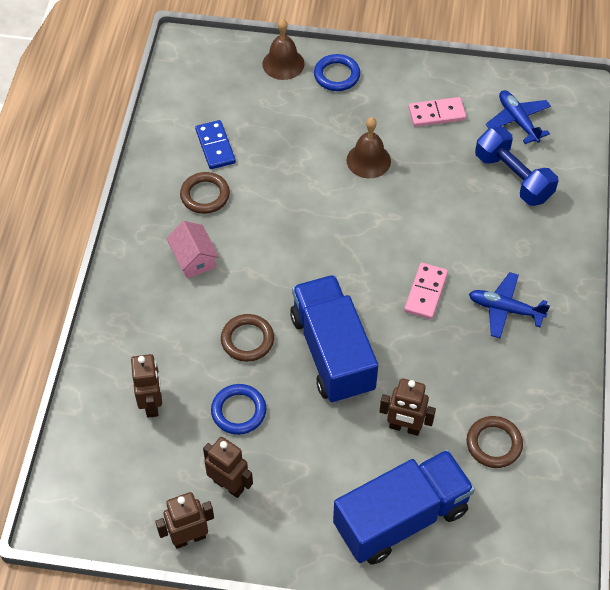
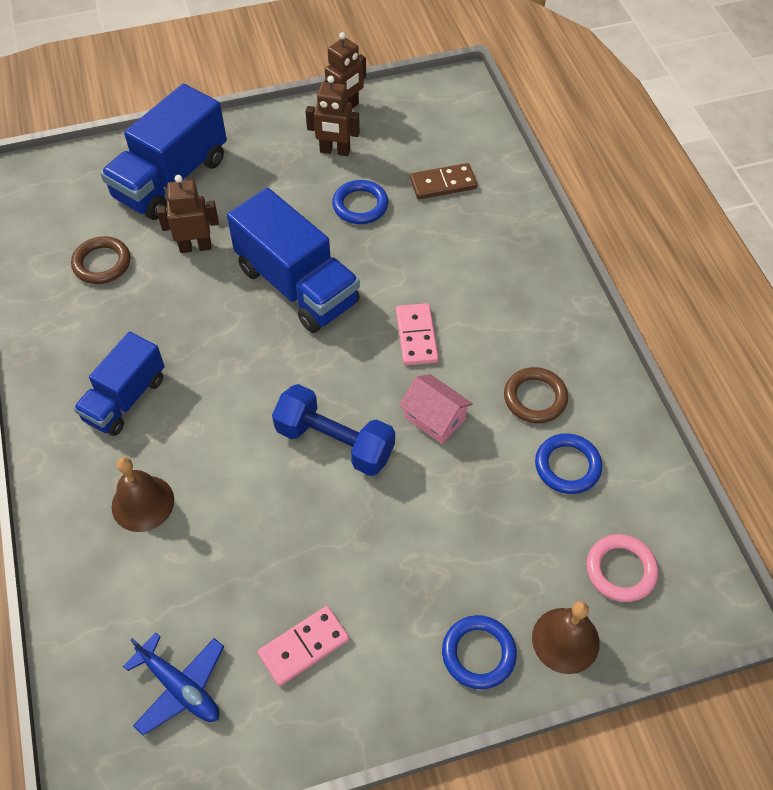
camera: 155 degrees right, 0 degrees up
brown robot [131,354,162,418] -> brown domino [410,163,477,199]
pink house [167,221,219,279] -> pink house moved to [399,374,473,444]
blue domino [195,120,236,169] -> blue ring [535,433,602,494]
brown ring [221,314,274,362] -> none
brown bell [347,117,391,178] -> brown bell moved to [112,457,174,532]
pink domino [404,263,448,319] -> pink domino moved to [396,303,439,365]
blue plane [469,272,550,339] -> blue truck [73,332,165,436]
blue dumbbell [475,127,558,206] -> blue dumbbell moved to [272,384,395,476]
none -> pink ring [586,534,658,602]

